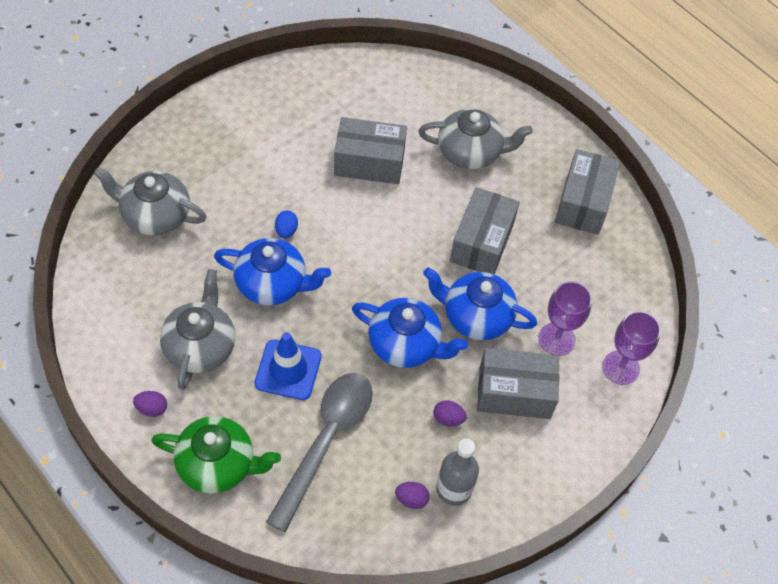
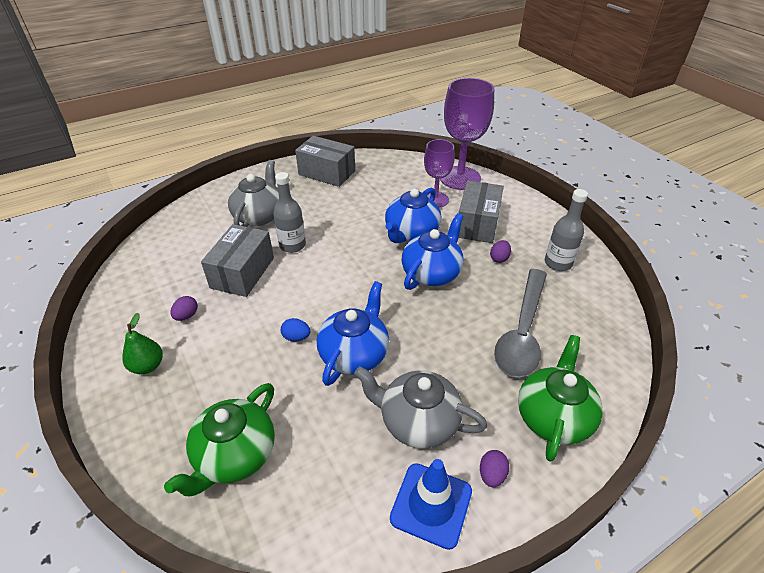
camera: 75 degrees left, 15 degrees down
grey teapot [93,167,206,235] -> green teapot [164,383,275,496]
blue traffic cone [255,332,321,400] -> blue traffic cone moved to [390,459,472,550]
grey spoon [266,373,373,532] -> grey spoon turned 105 degrees counterclockwise [494,269,547,378]
purple egg [395,482,430,509] -> purple egg moved to [171,296,198,321]
grey box [450,187,520,274] -> none
purple goblet [602,311,661,385] -> purple goblet [440,78,494,190], size x1.64
none -> green pear [122,313,163,374]
none -> grey bottle [273,172,306,253]

